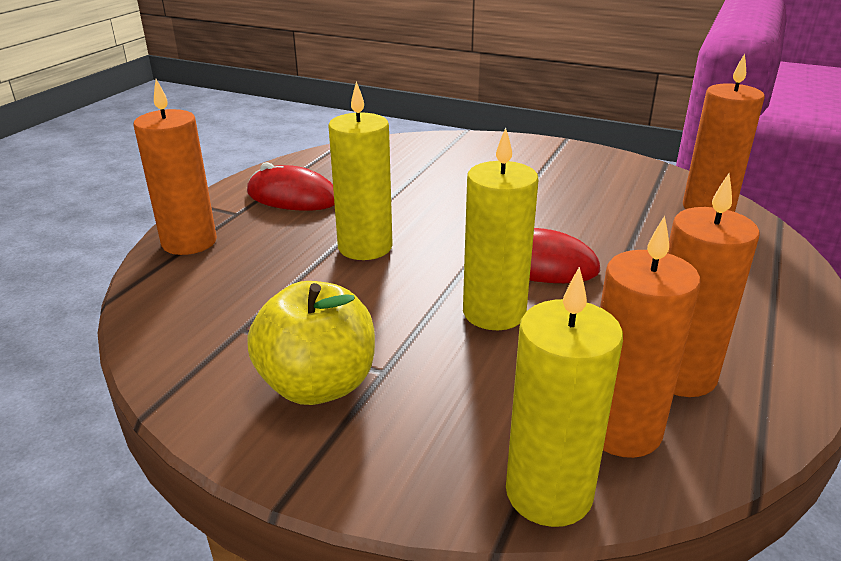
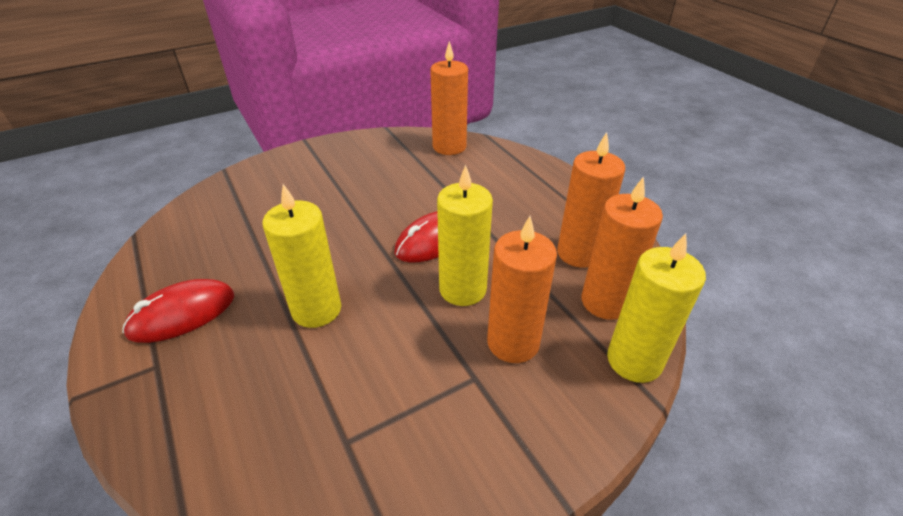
camera: 55 degrees left, 10 degrees up
orange candle [134,79,217,255] -> orange candle moved to [487,216,557,363]
yellow apple [247,281,375,405] -> none

